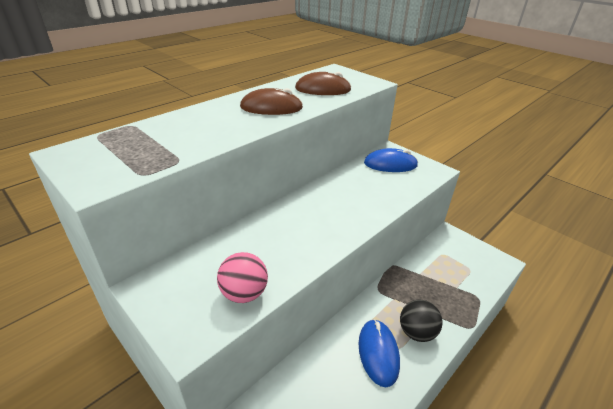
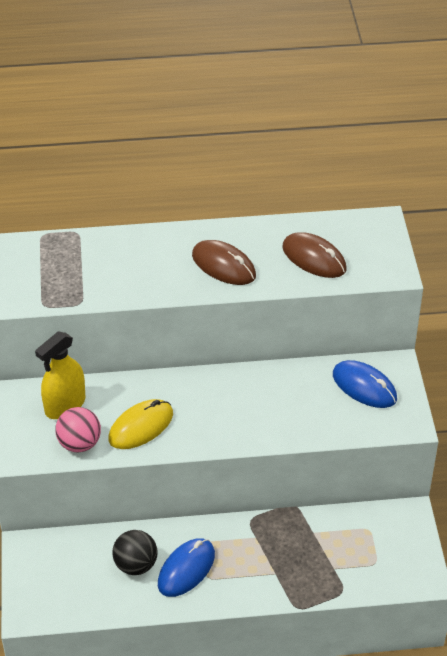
camera: 40 degrees right, 10 degrees up
black ball [400,300,443,342] -> black ball moved to [112,530,157,575]
none -> yellow spray bottle [35,331,85,419]
none -> yellow mouse [108,399,173,449]

